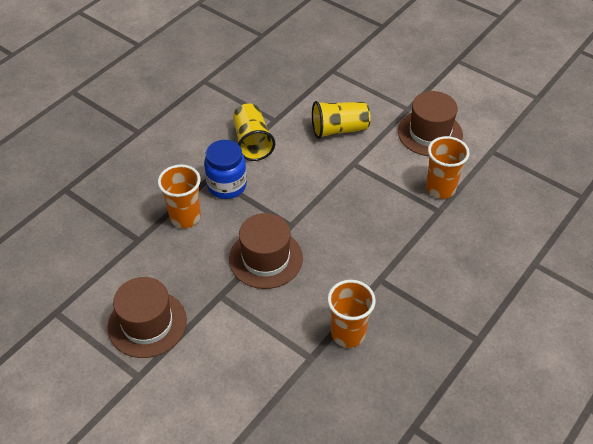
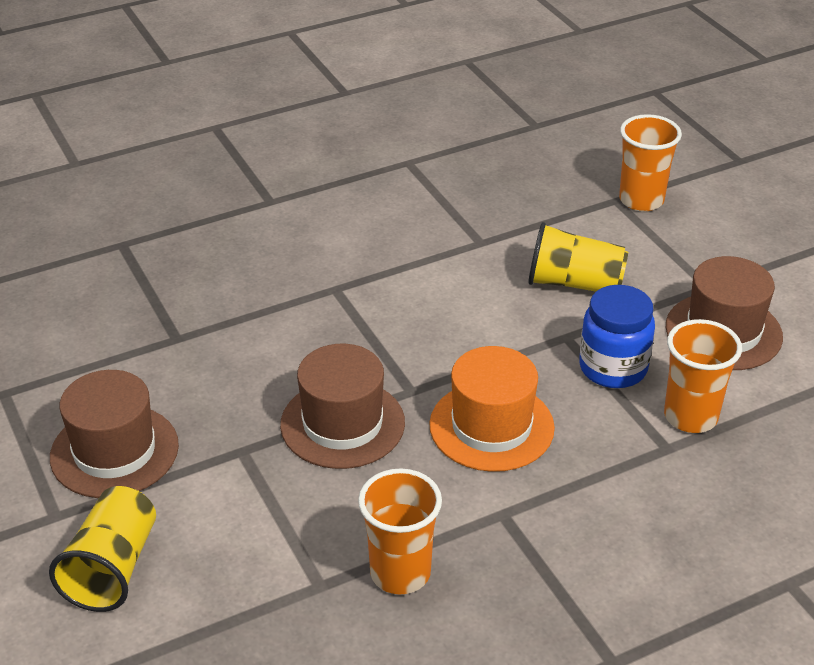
camera: 25 degrees right, 10 degrees down
orange cup [158,164,201,228] -> orange cup moved to [619,114,682,212]
blue jar [204,140,247,199] -> blue jar moved to [579,285,655,388]
yellow cup [233,104,275,161] -> yellow cup moved to [49,486,156,612]
none -> orange hat [429,346,555,472]

